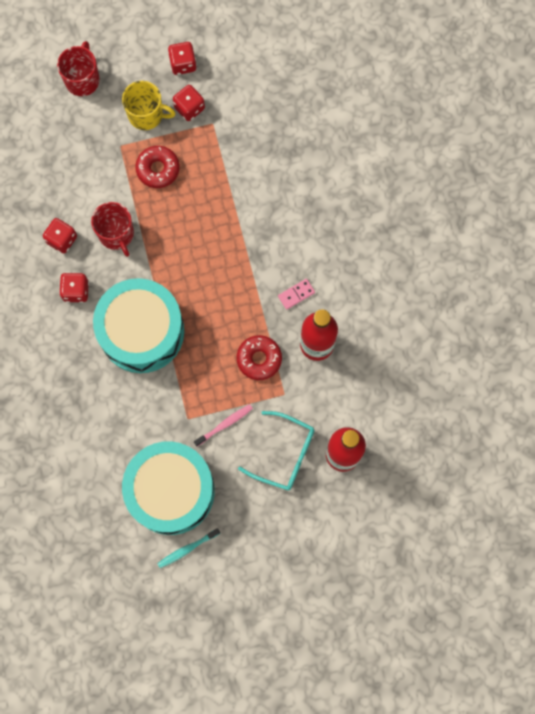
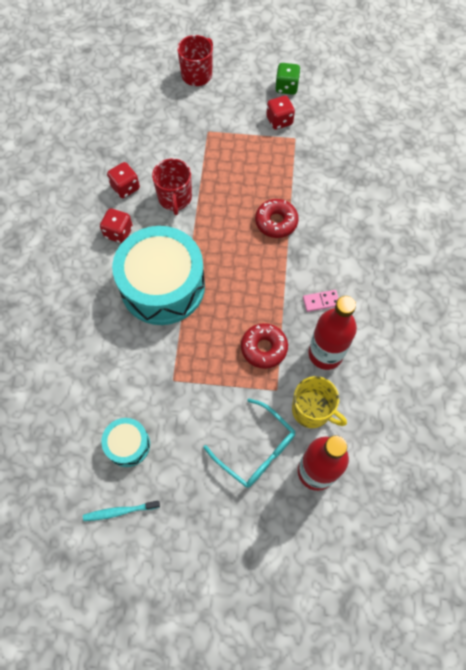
camera: 20 degrees right, 10 degrees down
yellow mug [122,81,175,130] -> yellow mug moved to [292,376,347,428]
turquoise drum [122,441,215,535] -> turquoise drum [101,418,150,467], size x0.47
red donut [135,146,180,188] -> red donut moved to [255,199,299,238]
red dice [168,42,197,75] -> green dice [275,63,301,95]
pink toothbrush [194,404,253,447] -> none

